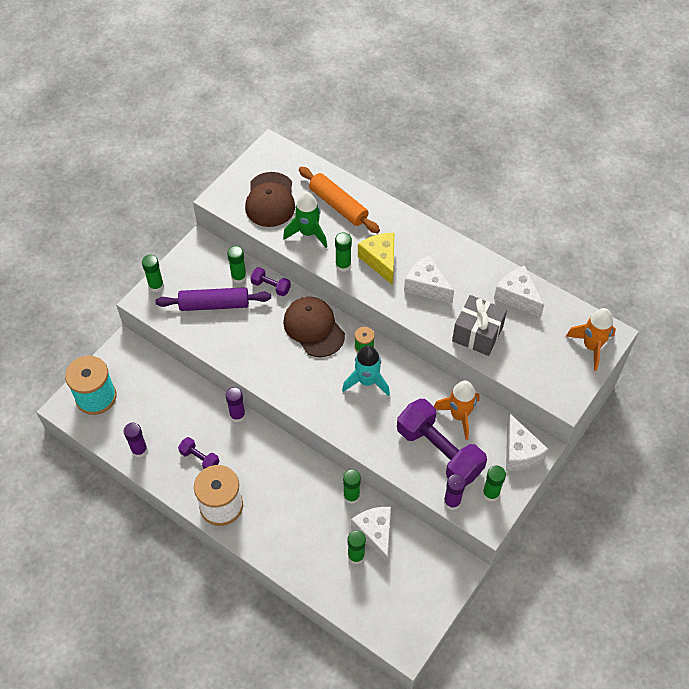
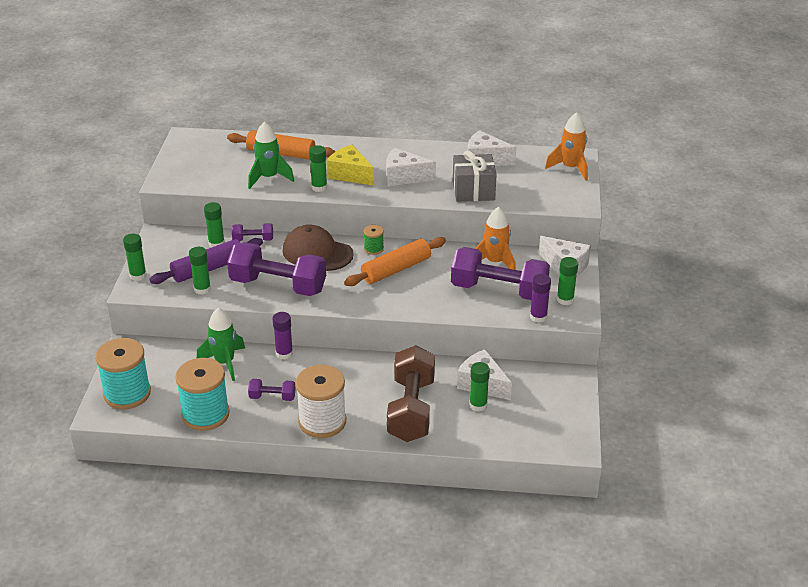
camera: 30 degrees left, 20 degrees down
purple glue stick [123,423,148,457] -> turquoise spool [175,358,230,431]
brown cap [245,172,295,227] -> none
turquoise rocket [342,345,390,396] -> orange rolling pin [344,237,446,286]
green glue stick [343,469,361,504] -> green glue stick moved to [189,247,211,295]
none -> green rocket [197,308,245,381]
none -> purple dumbbell [227,242,326,296]
none -> brown dumbbell [387,345,435,442]

